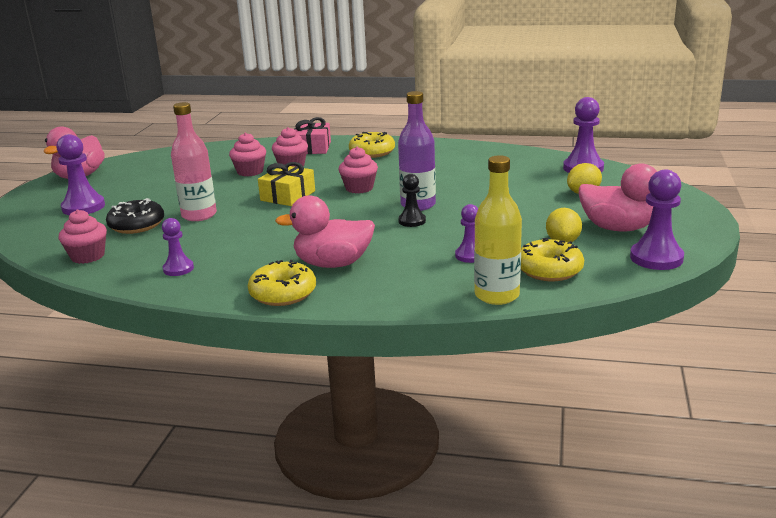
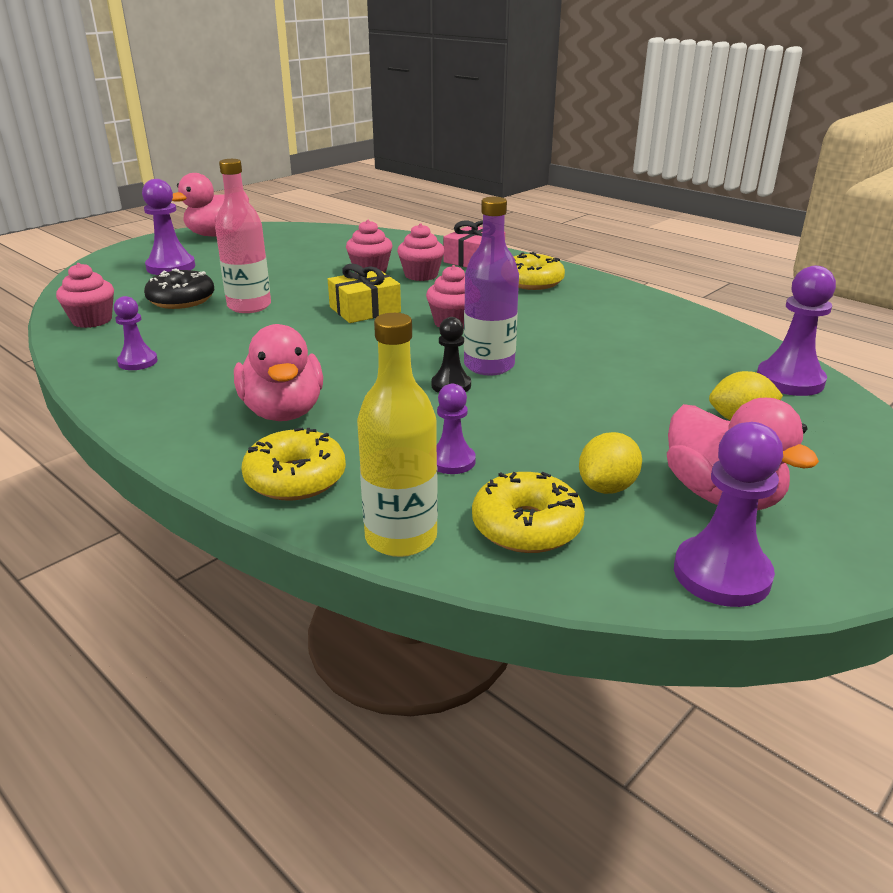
camera: 30 degrees right, 5 degrees up
yellow donut [248,260,316,306] -> yellow donut moved to [241,427,346,501]
pink duck [275,195,375,268] -> pink duck turned 135 degrees counterclockwise [234,324,323,421]

